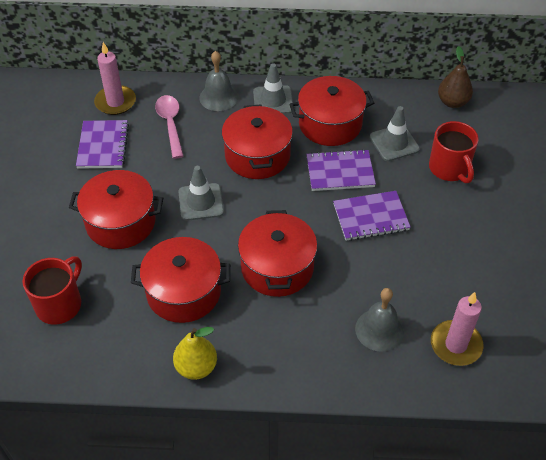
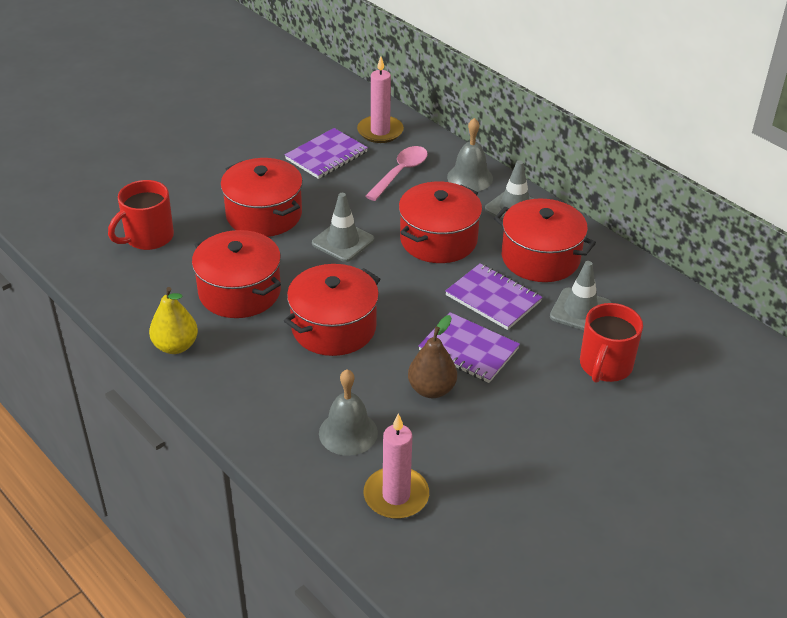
camera: 45 degrees right, 10 degrees down
red mug [22,256,82,325] -> red mug turned 150 degrees clockwise [108,180,174,250]
brown pear [438,46,473,108] -> brown pear moved to [408,315,457,398]

